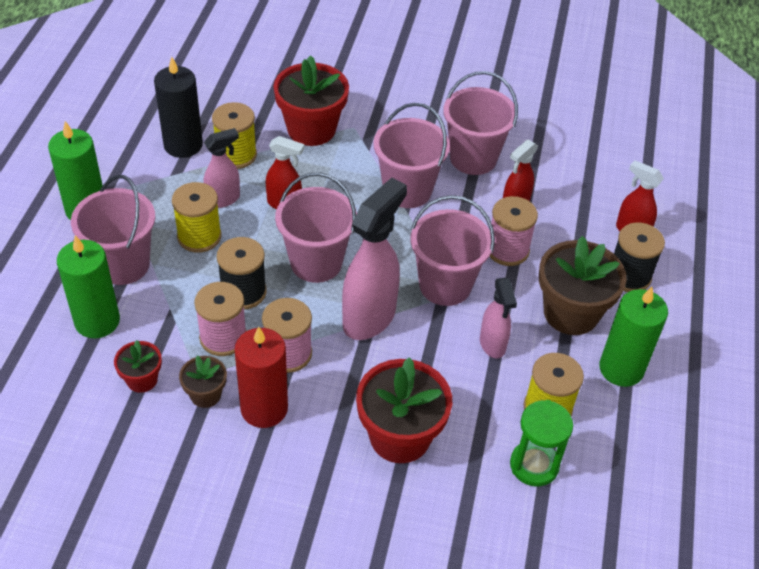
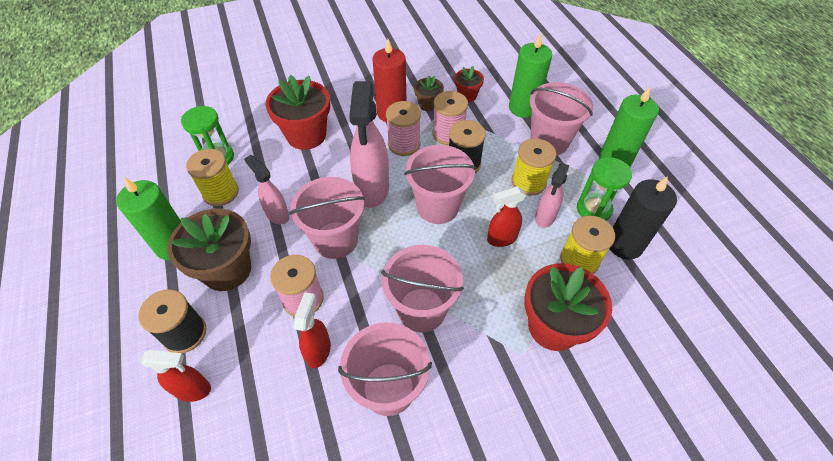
camera: 150 degrees right, 5 degrees up
none -> green hourglass [577,157,632,221]

